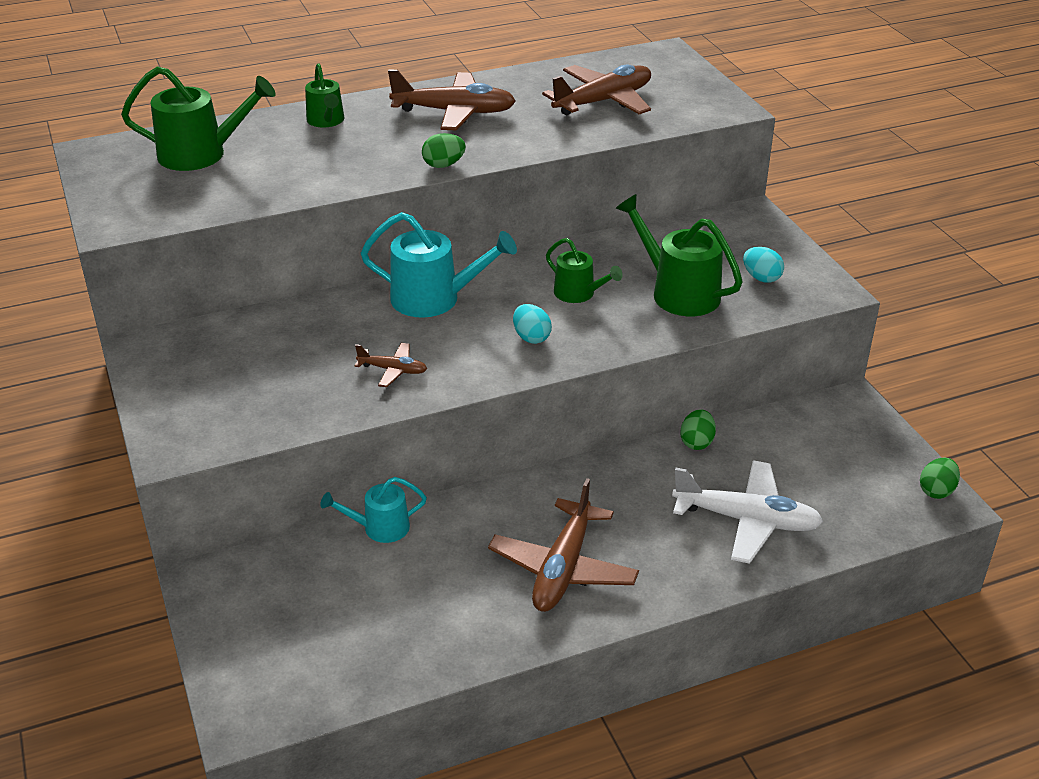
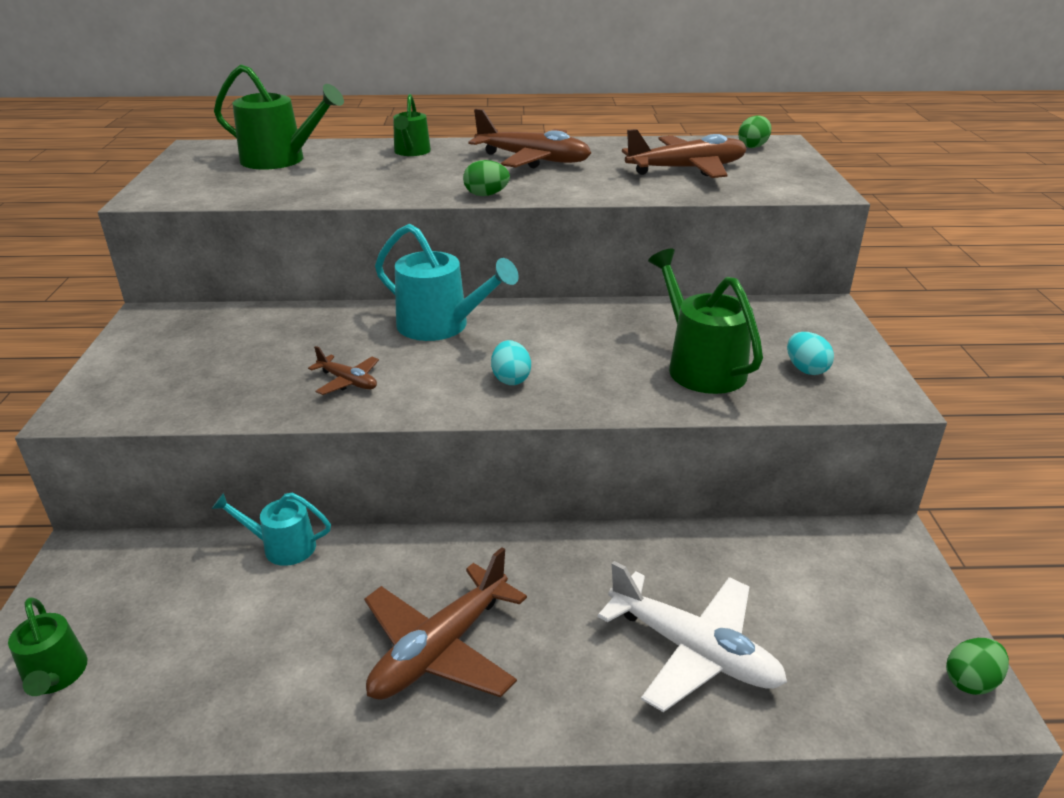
camera: 20 degrees right, 5 degrees down
green watering can [546,238,623,303] -> green watering can moved to [8,597,88,696]
green egg [680,409,716,450] -> green egg moved to [738,115,772,148]

